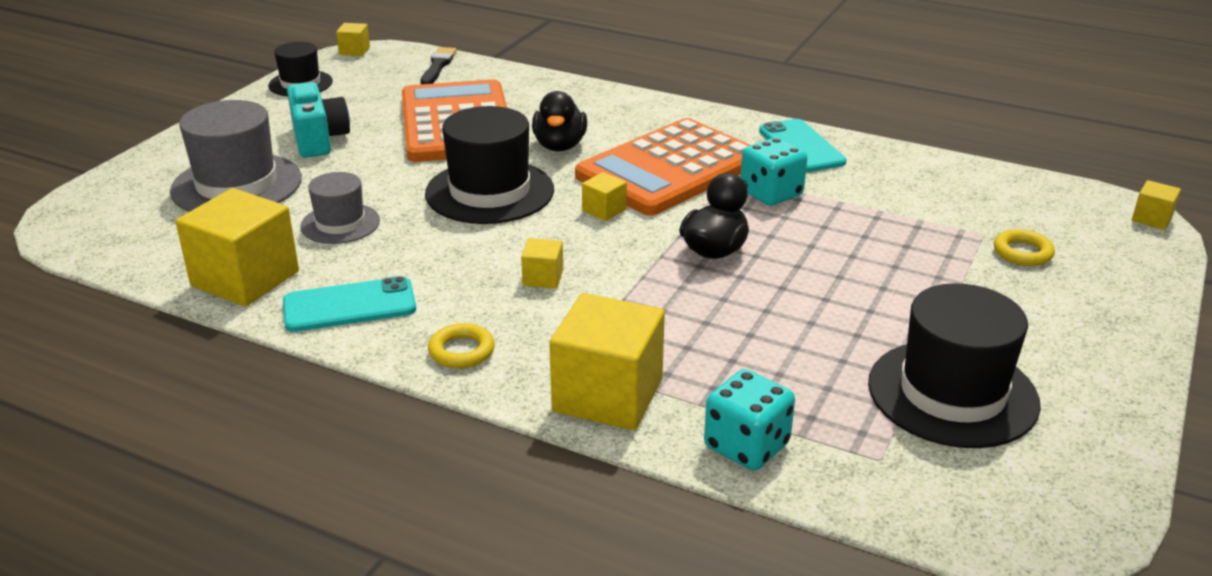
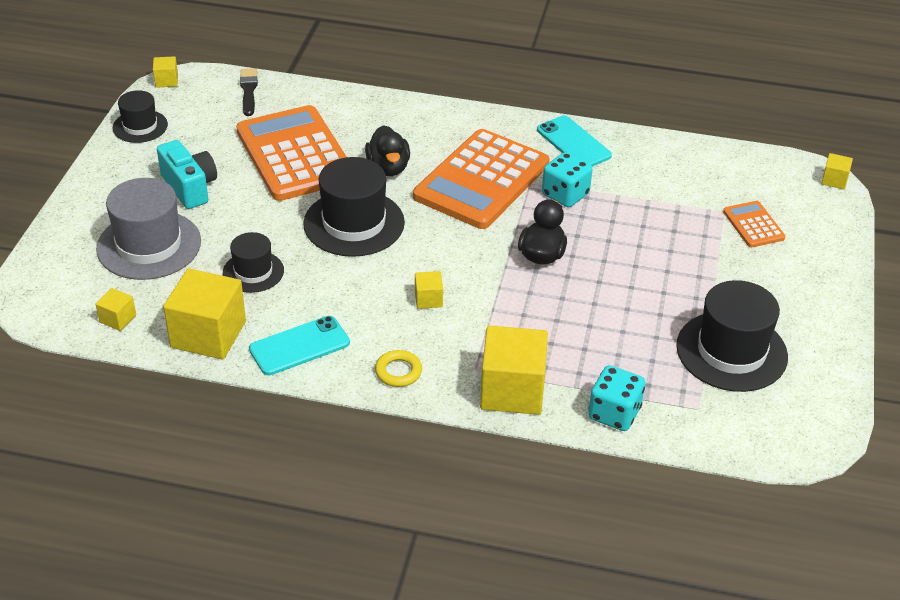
camera: 15 degrees left, 10 degrees up
grey hat [300,172,380,244] -> black hat [223,232,284,293]
yellow cube [582,172,627,221] -> yellow cube moved to [96,288,136,331]
yellow ring [994,229,1055,266] -> orange calculator [723,201,785,247]

